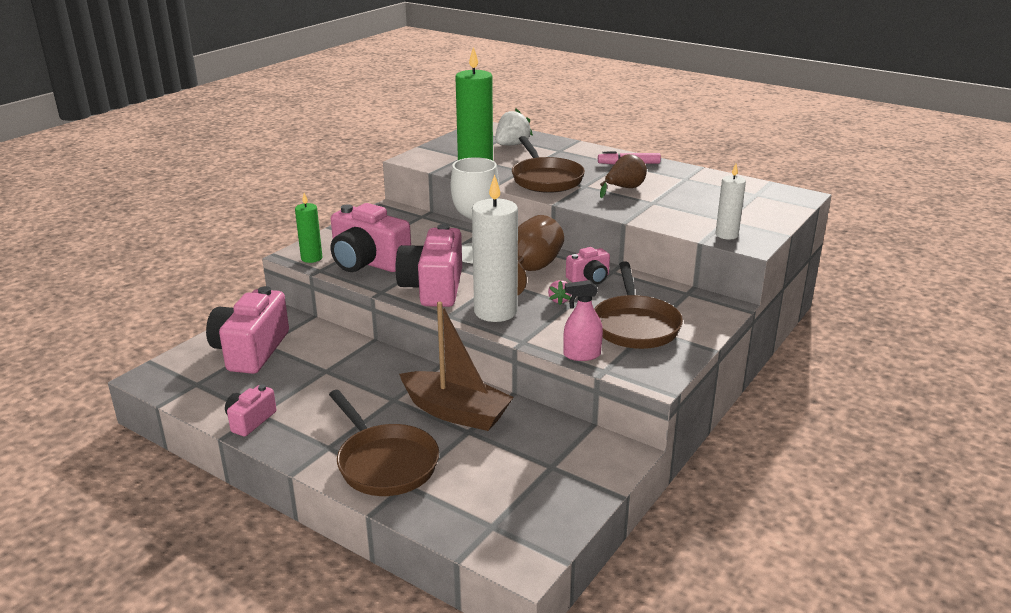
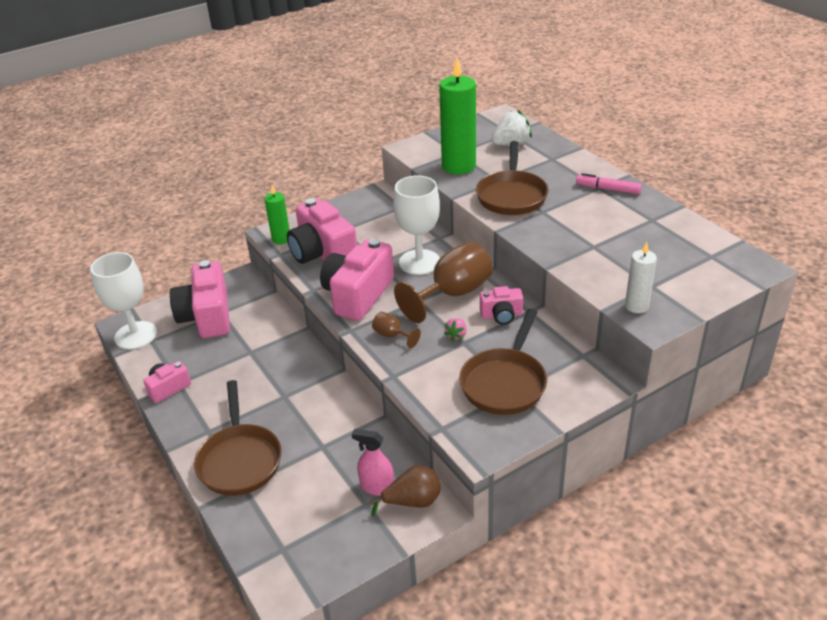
camera: 25 degrees right, 10 degrees up
pink camera [206,286,289,374] -> pink camera turned 45 degrees counterclockwise [170,260,230,338]
brown boat [399,302,514,431] -> none
white candle [472,174,518,322] -> brown goblet [372,312,421,348]
pink spray bottle [563,280,603,361] -> pink spray bottle moved to [351,429,394,496]
brown pear [600,154,647,198] -> brown pear moved to [370,465,441,516]
none -> white goblet [90,252,157,350]

